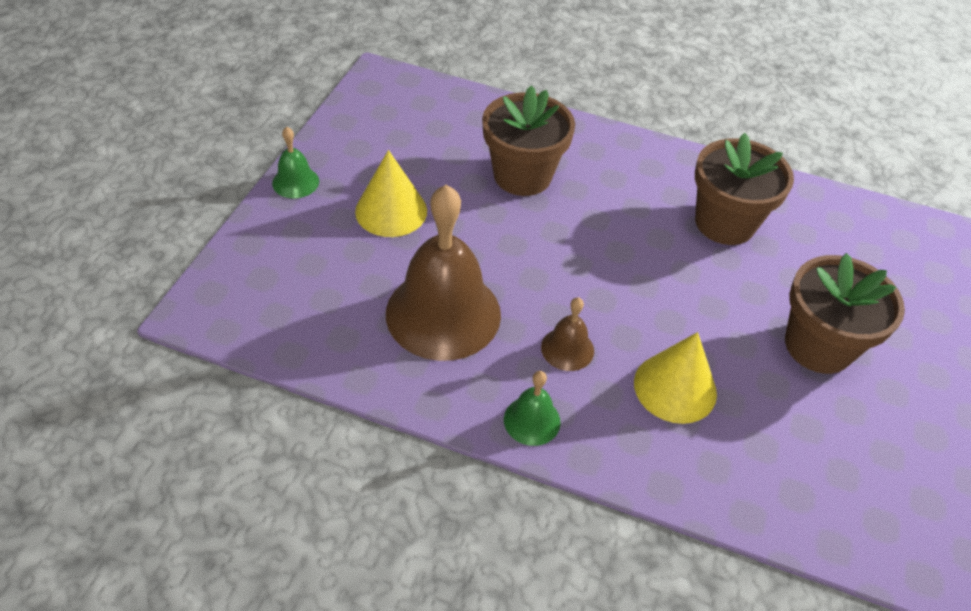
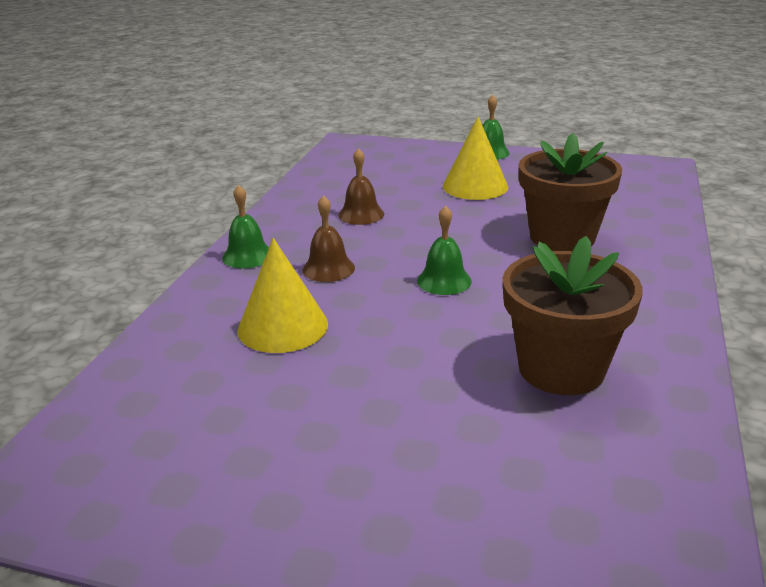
camera: 90 degrees right, 20 degrees down
brown bell [386,185,501,361] -> brown bell [338,148,384,225], size x0.45
brown flower pot [785,253,905,374] -> none
none -> green bell [417,205,472,295]

